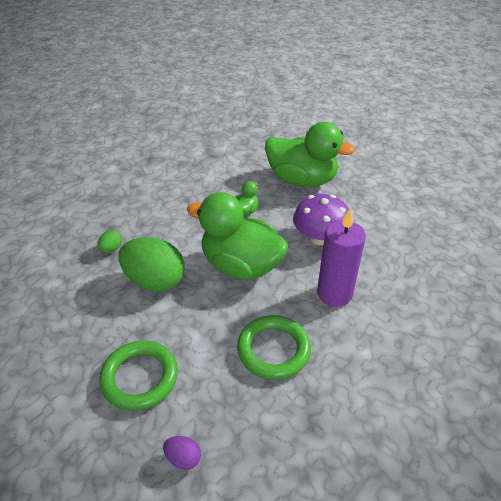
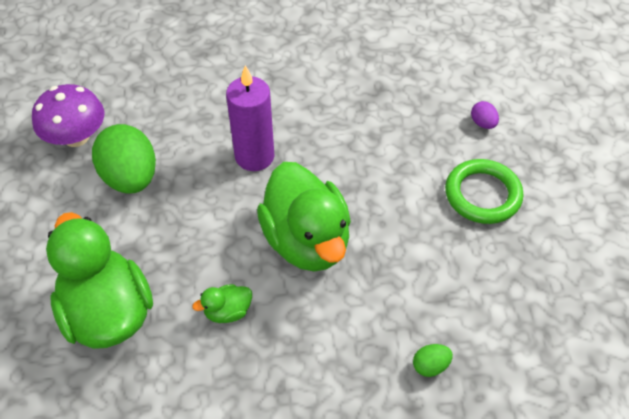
camera: 140 degrees left, 10 degrees up
green egg [118,237,185,292] -> green egg moved to [92,124,156,194]
green ring [237,315,311,380] -> none
purple mushroom [293,194,349,245] -> purple mushroom moved to [32,84,104,147]

